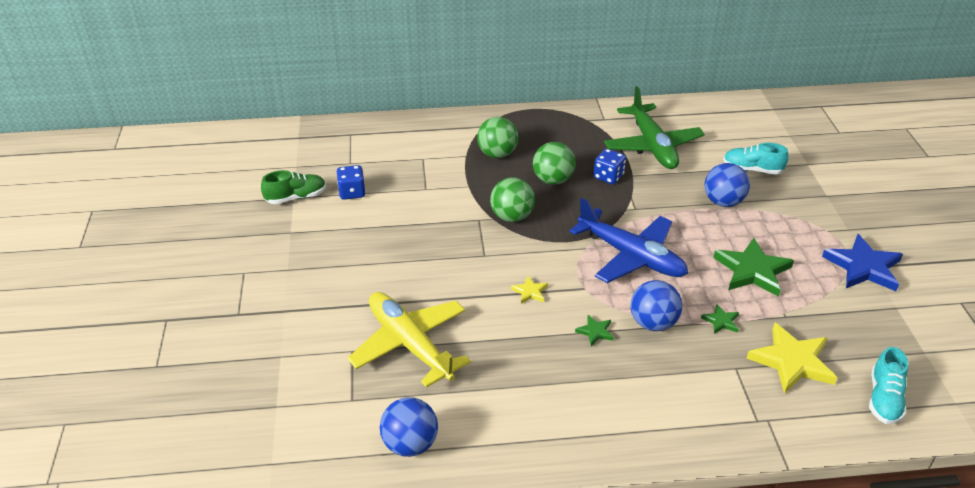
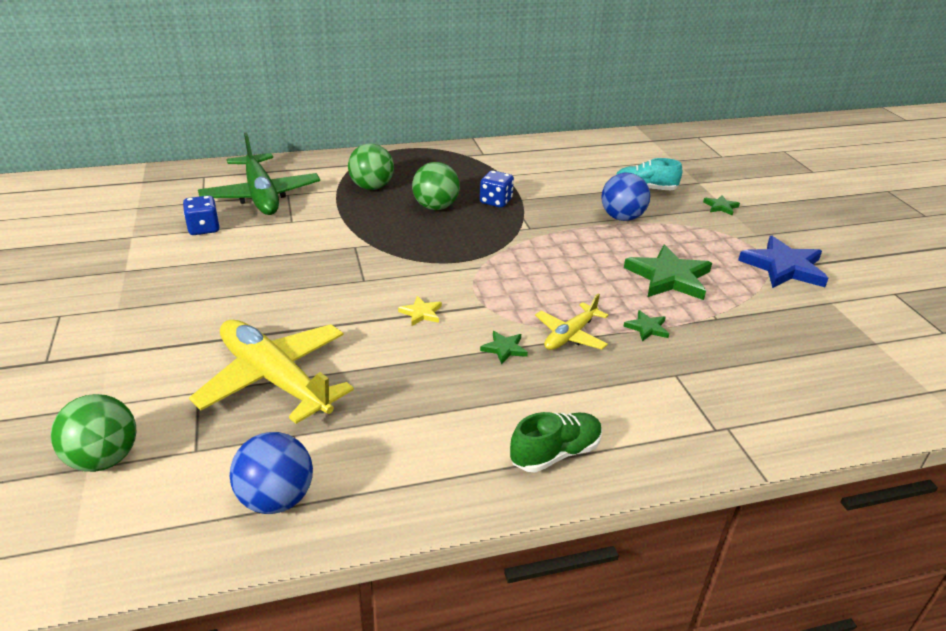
camera: 10 degrees left, 5 degrees down
green shoe [261,170,326,204] -> green shoe moved to [510,412,602,472]
green ball [490,177,535,222] -> green ball moved to [51,394,137,472]
blue plane [569,198,688,283] -> none
green plane [604,86,705,169] -> green plane moved to [198,133,320,215]
blue ball [630,280,682,331] -> yellow plane [535,293,609,350]
yellow star [747,322,837,394] -> none
turquoise shoe [869,347,908,424] -> none
none -> green star [703,195,740,216]

